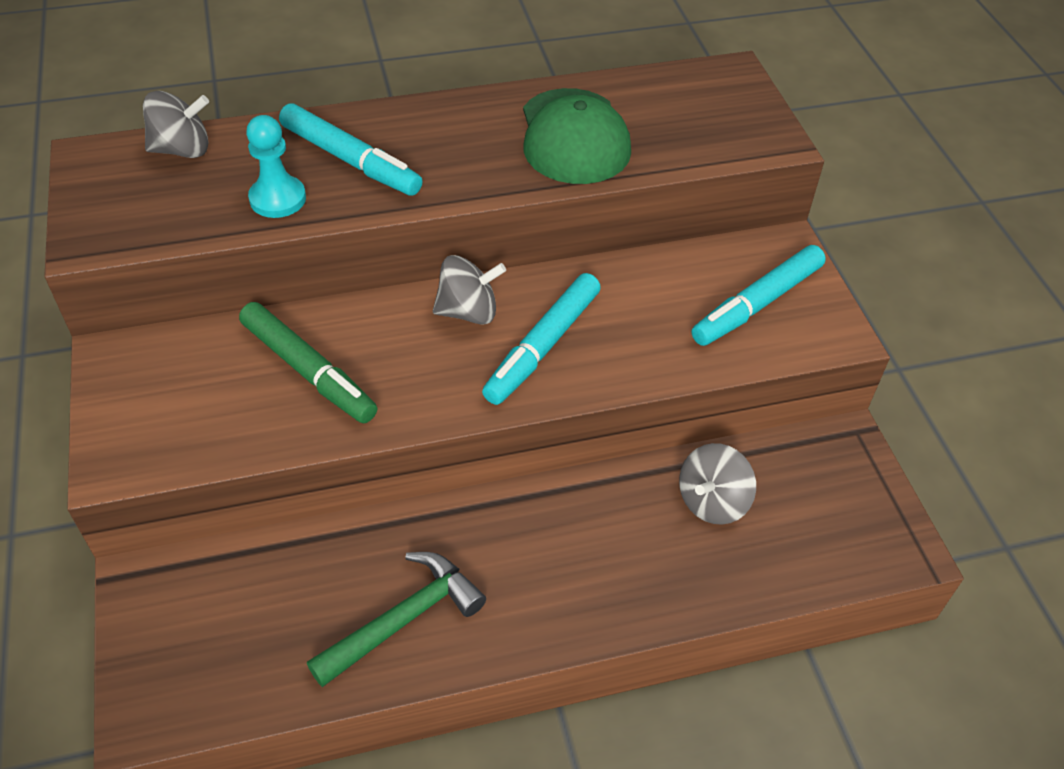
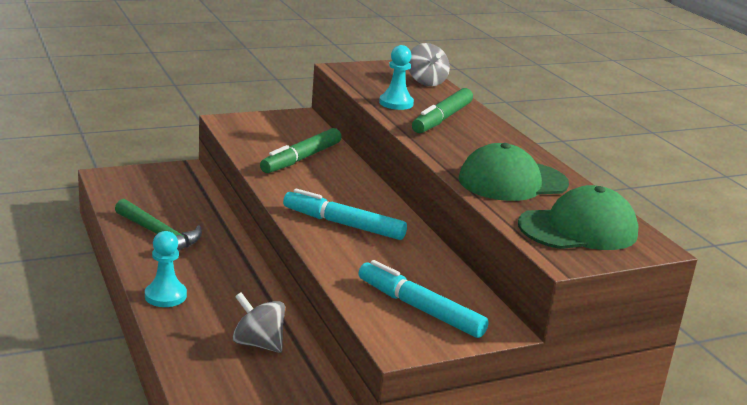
camera: 80 degrees right, 25 degrees down
turquoise marker [279,103,423,196] -> green marker [412,88,473,133]
grey spinning top [433,255,506,324] -> none
none -> turquoise pawn [145,231,187,307]
none -> green cap [518,185,638,250]

